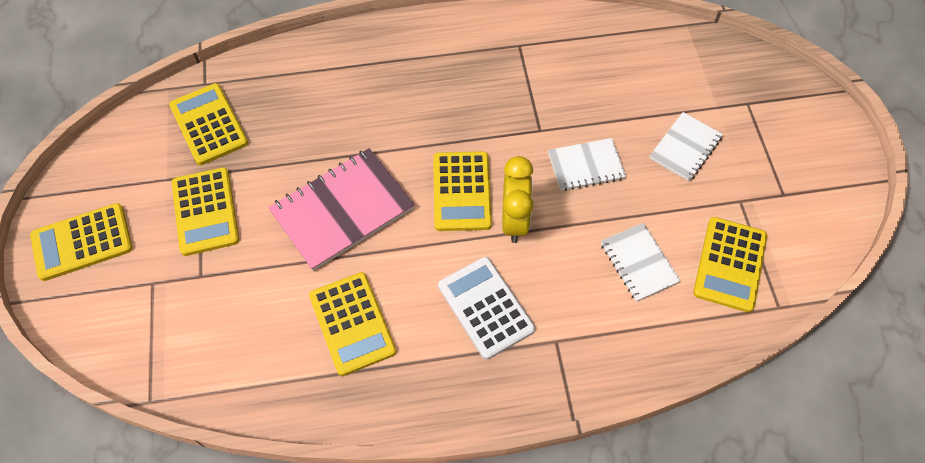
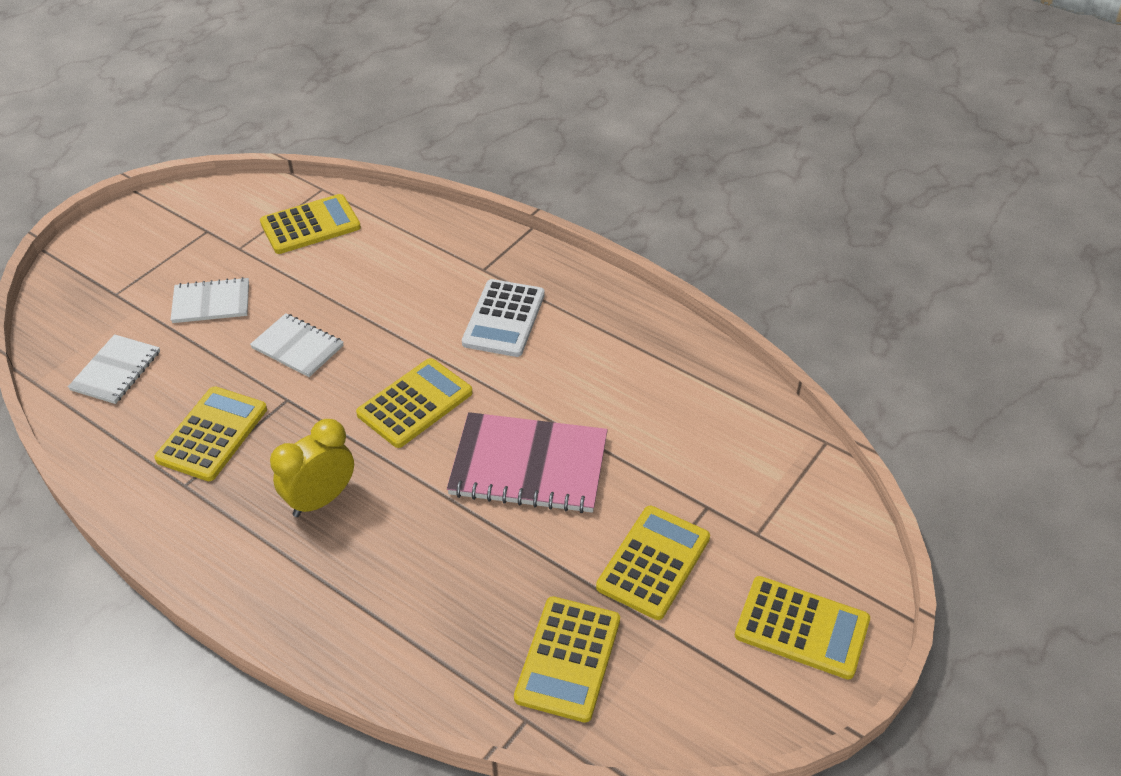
camera: 135 degrees left, 15 degrees down
yellow calculator [309,272,396,376] -> yellow calculator moved to [154,387,267,481]
yellow clock [502,156,533,243] -> yellow clock moved to [270,419,354,517]
white notebook [601,223,681,302] -> white notebook moved to [68,334,160,404]

